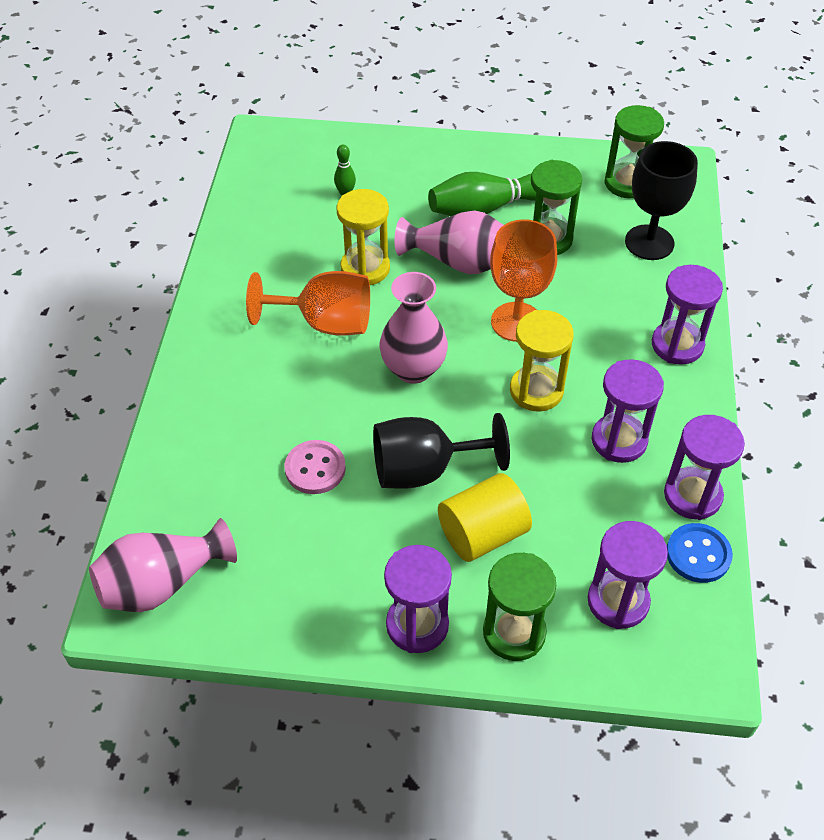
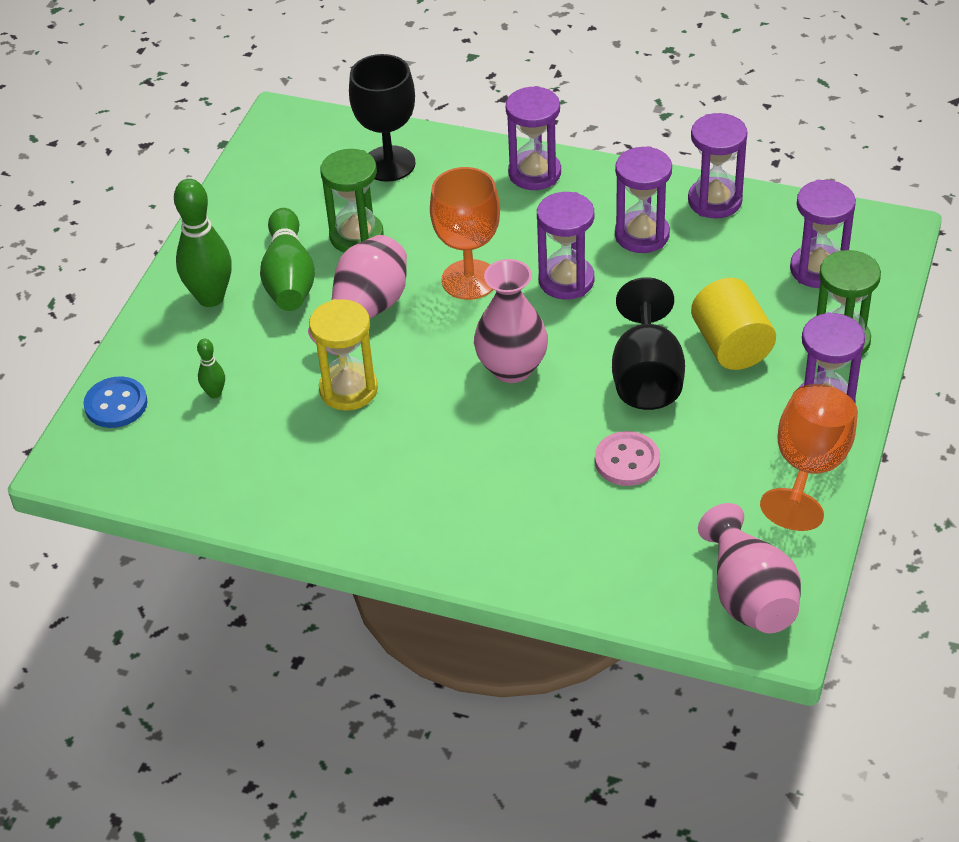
camera: 75 degrees left, 5 degrees down
orange goblet [246,271,370,336] -> orange goblet moved to [760,384,858,531]
yellow hourglass [510,310,574,412] -> purple hourglass [537,192,594,300]
green hourglass [604,105,664,198] -> none
blue button [667,523,733,583] -> blue button moved to [83,377,148,428]
none -> green bowling pin [174,179,232,307]

